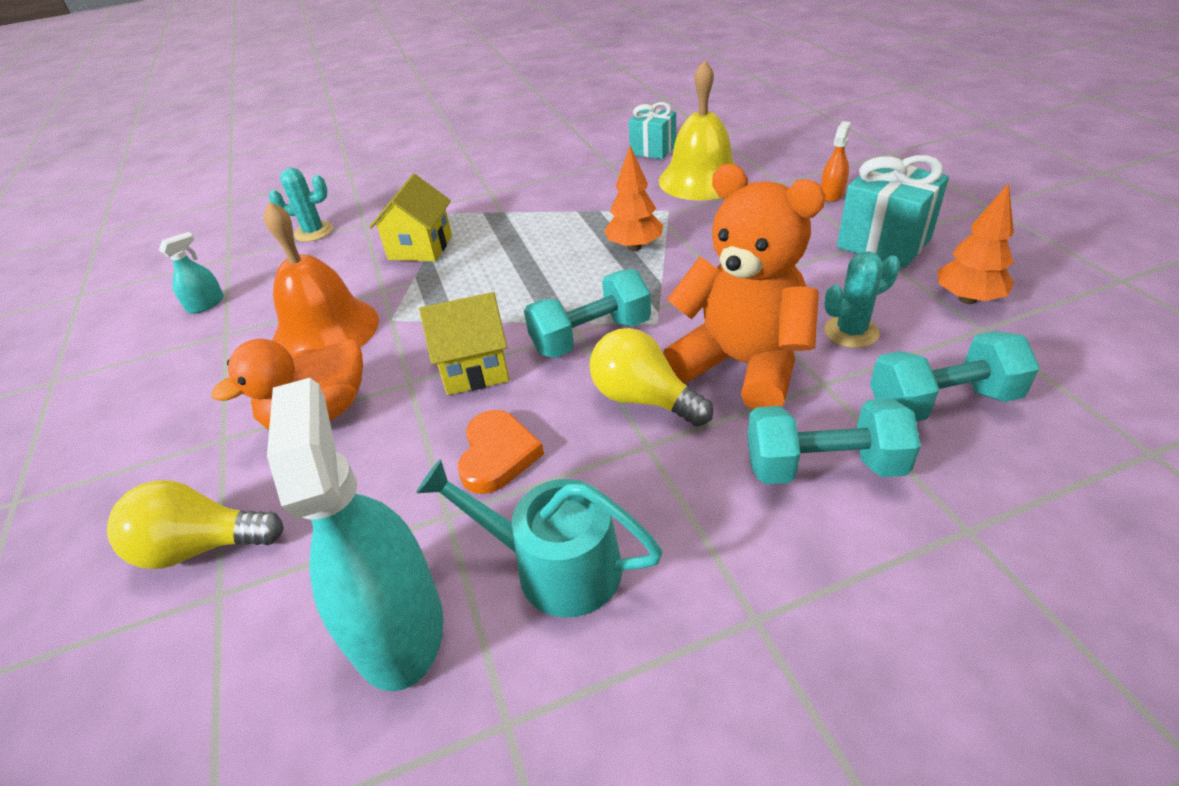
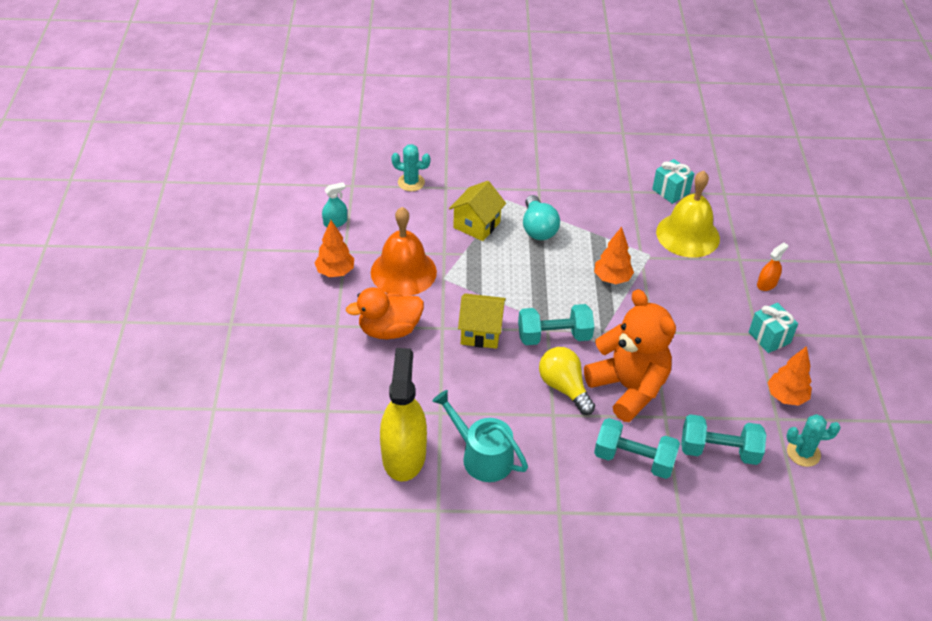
camera: 15 degrees right, 5 degrees up
yellow light bulb [107,480,284,569] -> none
turquoise spray bottle [267,378,443,691] -> yellow spray bottle [380,348,427,482]
orange heart [458,410,544,494] -> none
turquoise cactus [824,251,900,348] -> turquoise cactus moved to [786,414,841,467]
turquoise gift [837,155,949,268] -> turquoise gift [749,303,798,353], size x0.66
none -> orange tree [315,220,354,277]
none -> turquoise light bulb [523,195,560,240]

